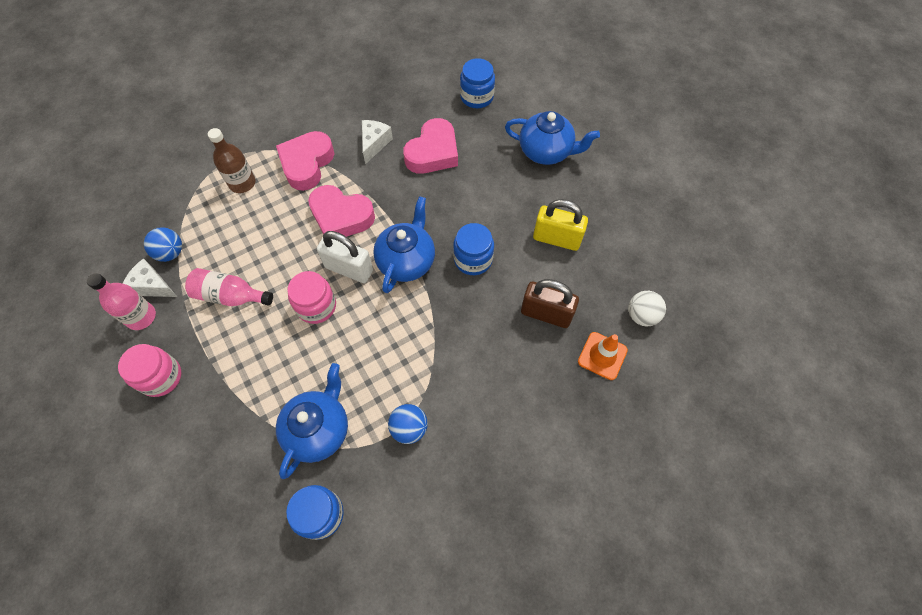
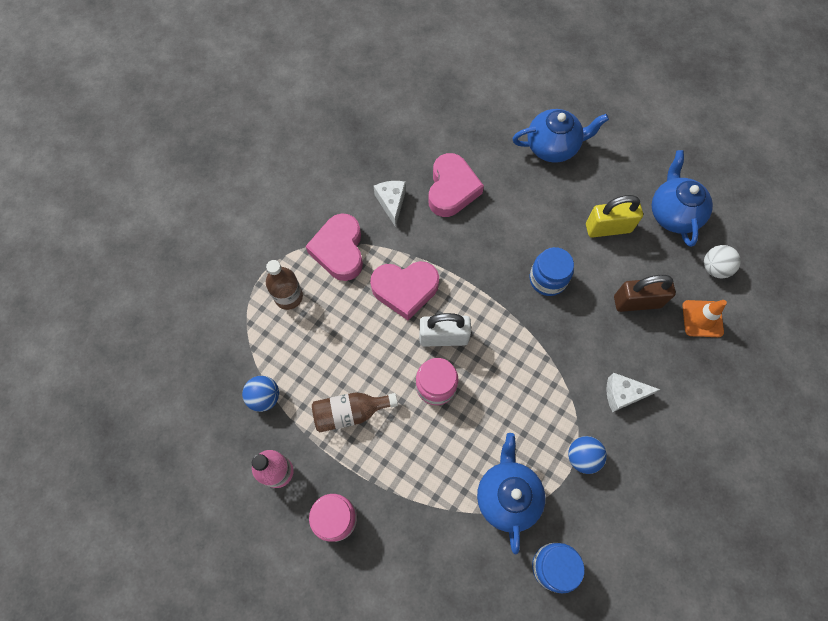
camera: 25 degrees left, 5 degrees up
white cheese [123,258,177,297] -> white cheese moved to [607,373,660,412]
pink bottle [185,268,273,306] -> brown bottle [312,392,398,432]
blue teapot [373,196,435,293] -> blue teapot moved to [652,150,713,247]
blue jar [460,58,495,108] -> none

